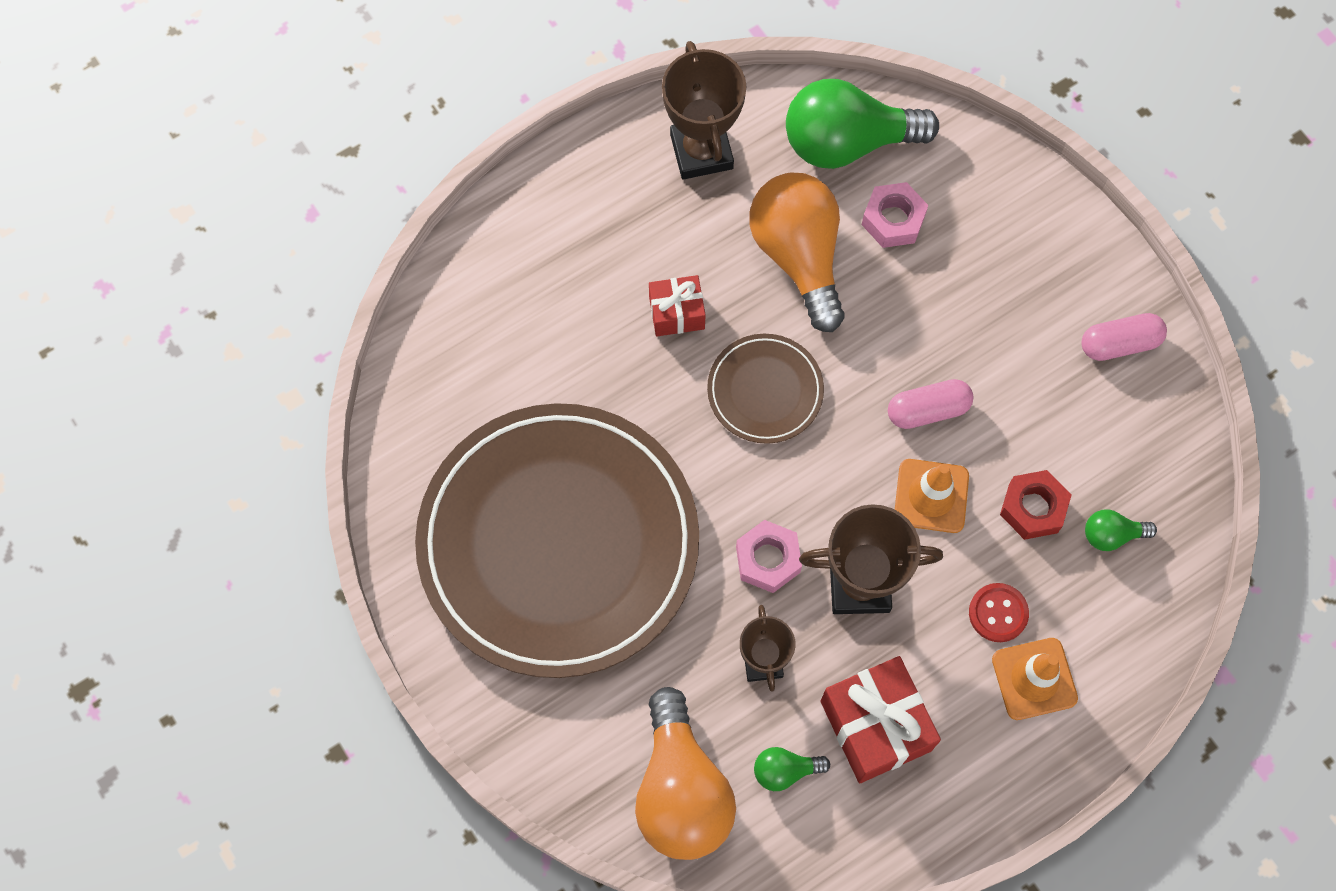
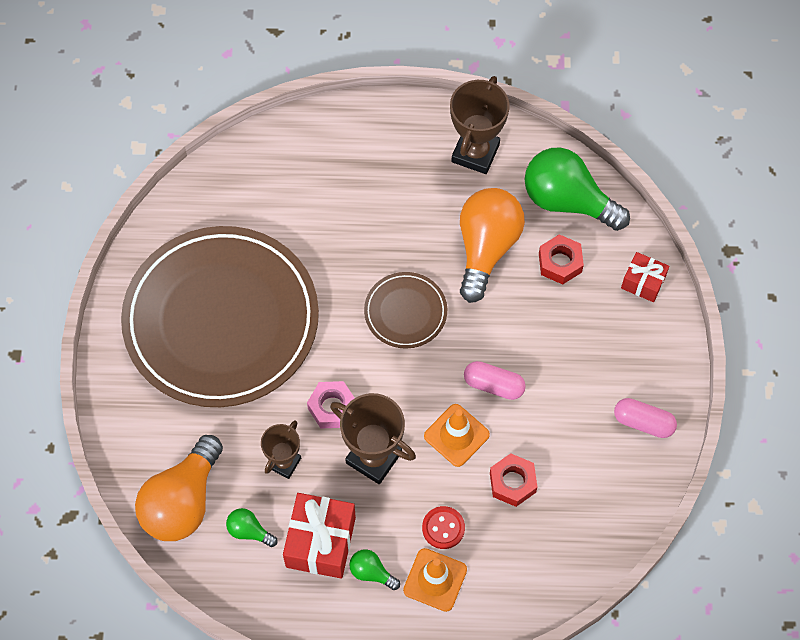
camera: 35 degrees right, 5 degrees down
red gift [649,275,706,337] -> red gift moved to [621,252,669,302]
pink nut [861,182,928,248] -> red nut [539,234,584,284]
green light bulb [1085,509,1157,551] -> green light bulb moved to [349,549,400,590]

